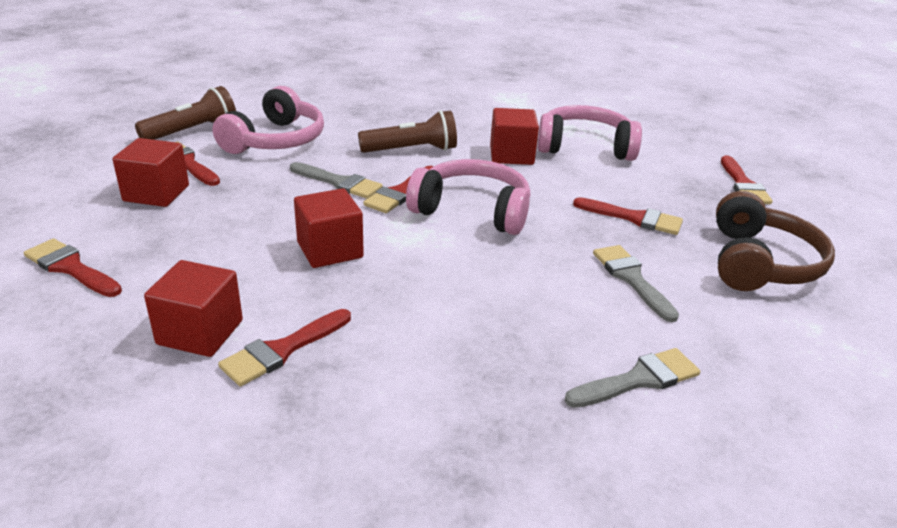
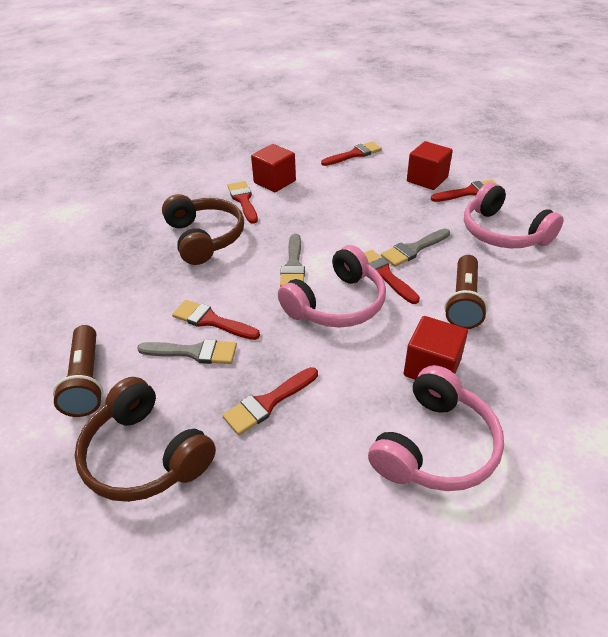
camera: 120 degrees right, 10 degrees up
brown flashlight [135,86,236,140] -> brown flashlight moved to [53,325,103,417]
red cube [294,188,364,268] -> none
grey brush [565,348,700,408] -> grey brush moved to [280,234,305,287]
red brush [721,155,773,204] -> red brush moved to [172,300,260,340]
none -> brown headphones [162,194,244,265]

